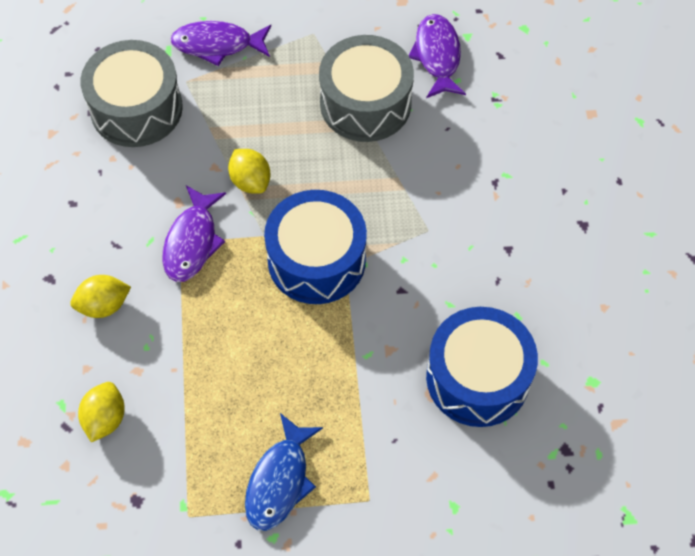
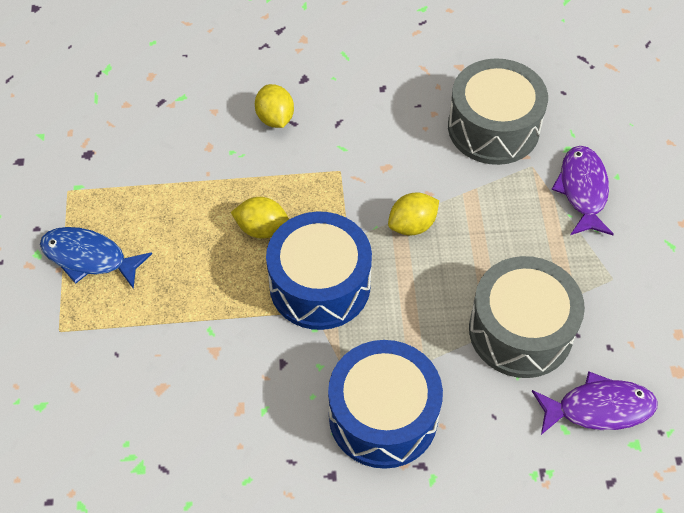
camera: 90 degrees right, 5 degrees down
yellow lemon [78,382,125,442] -> yellow lemon moved to [231,197,289,238]
purple fish [163,185,226,282] -> none
blue drum [426,307,538,427] -> blue drum moved to [328,340,443,469]

